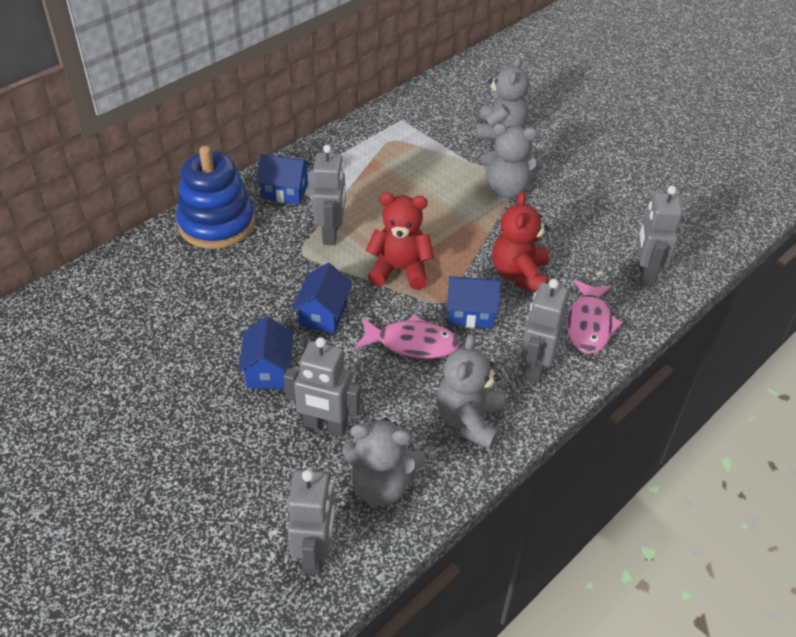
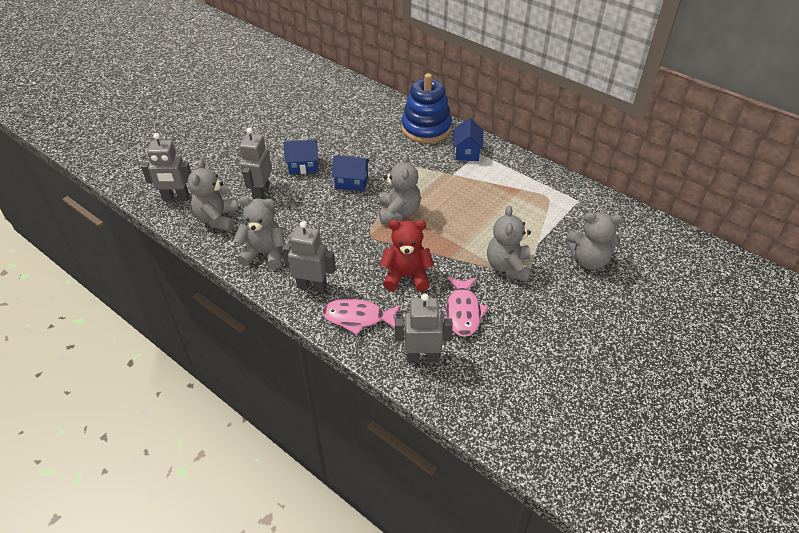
camera: 85 degrees right, 0 degrees up
grey robot [312,145,345,245] -> none
pink fish [355,314,460,358] -> pink fish moved to [446,277,489,337]
red teddy bear [366,192,434,290] -> grey teddy bear [379,153,421,224]
blue house [447,276,501,329] -> none

